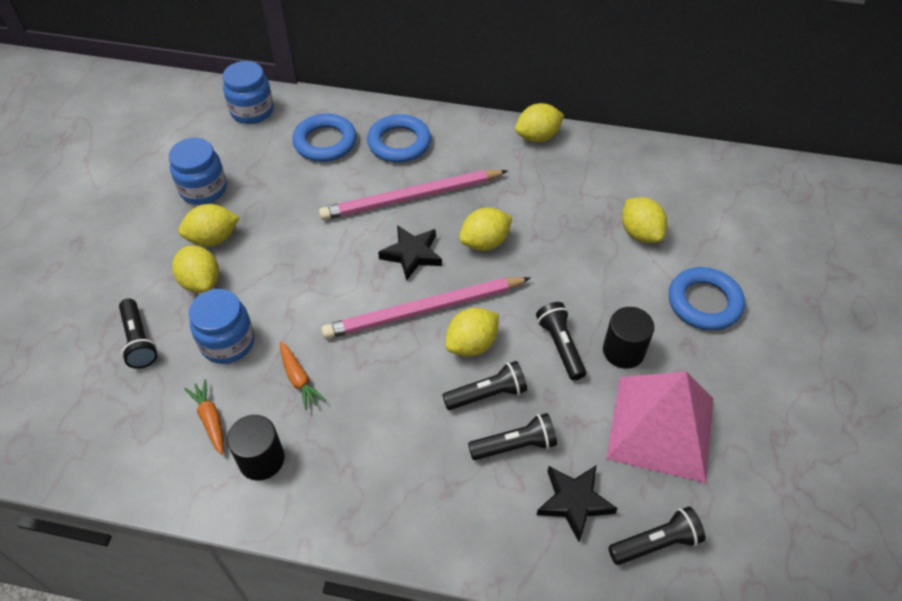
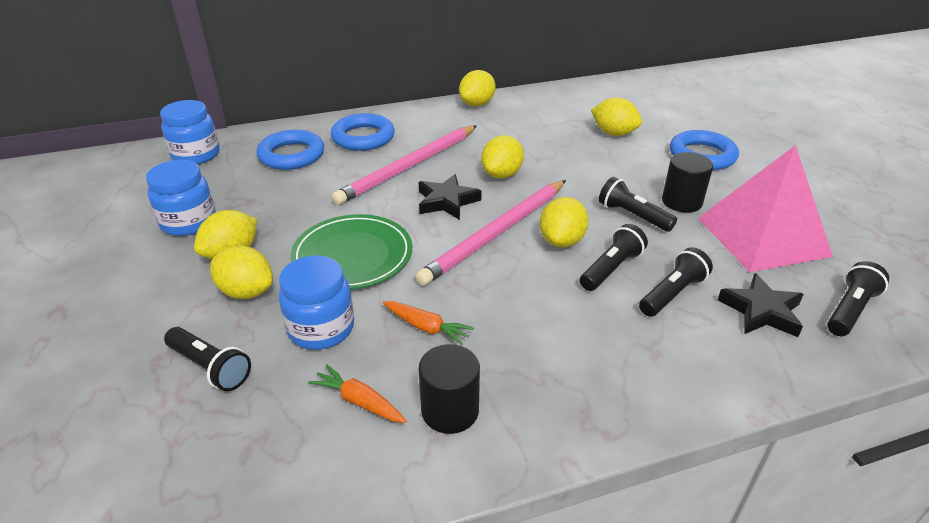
camera: 30 degrees left, 15 degrees down
none -> green plate [291,214,412,289]

